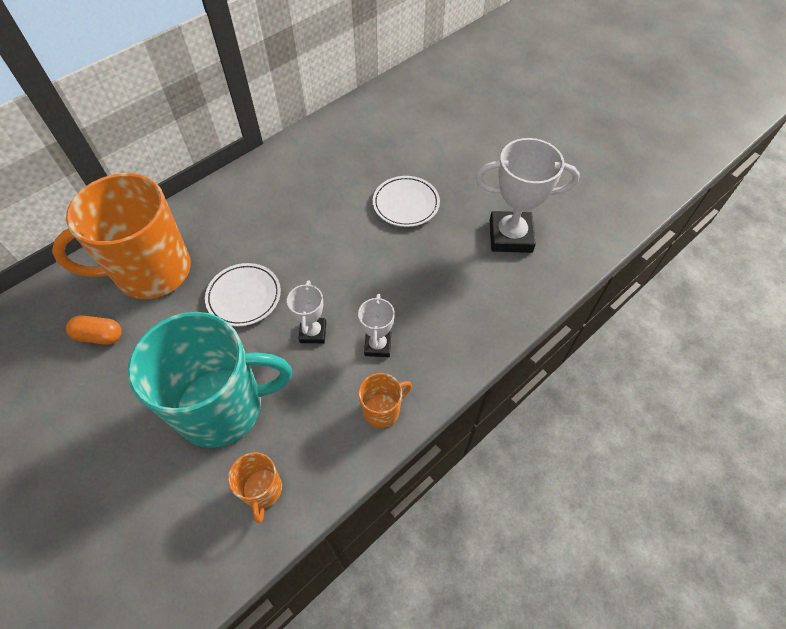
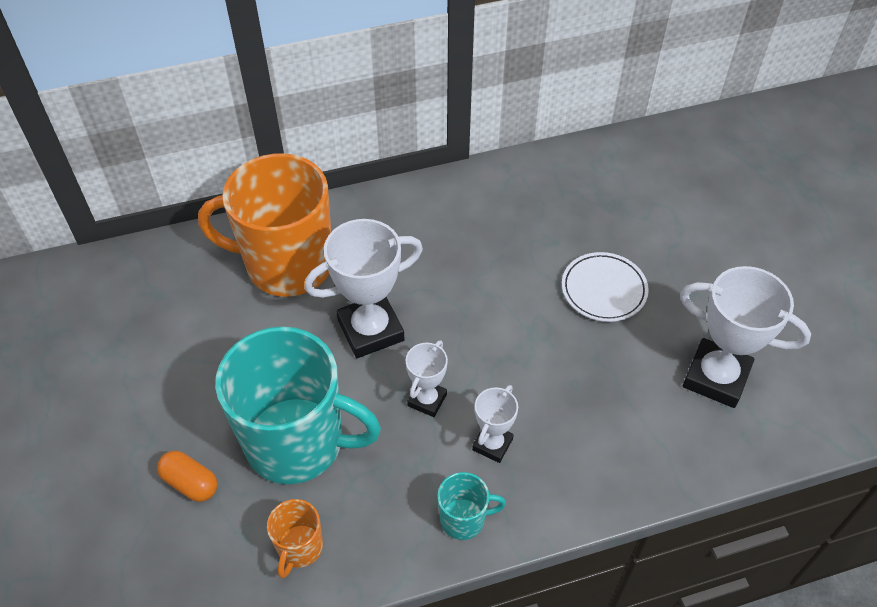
camera: 25 degrees right, 5 degrees down
orange capsule [66,315,122,345] -> orange capsule moved to [157,451,217,502]
white plate [205,263,281,327] -> white trophy [304,219,423,358]
orange mug [358,373,412,428] -> turquoise mug [438,472,506,540]

